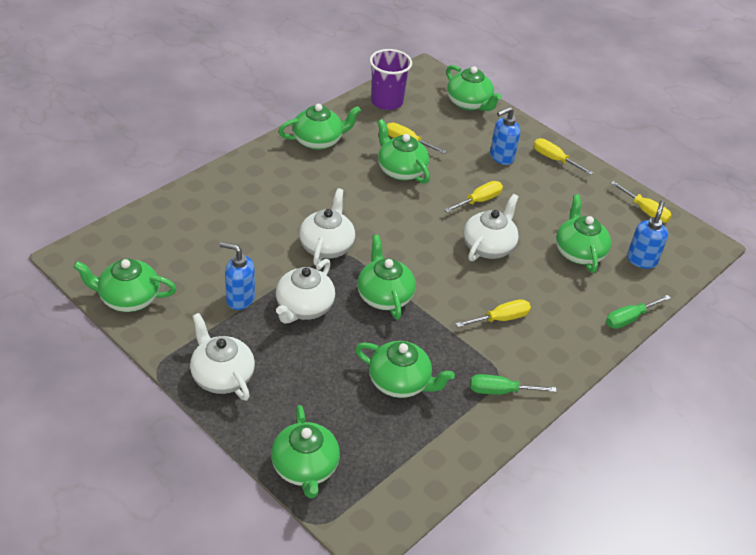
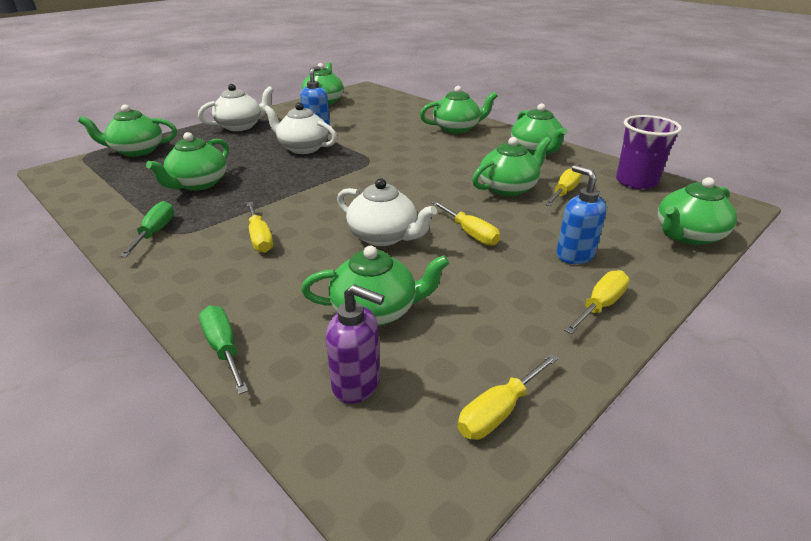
camera: 95 degrees right, 10 degrees down
white teapot [299,188,355,266] -> none
green teapot [357,235,416,320] -> green teapot moved to [420,86,497,134]
blue soap dispenser [627,200,668,269] -> purple soap dispenser [326,284,385,404]

